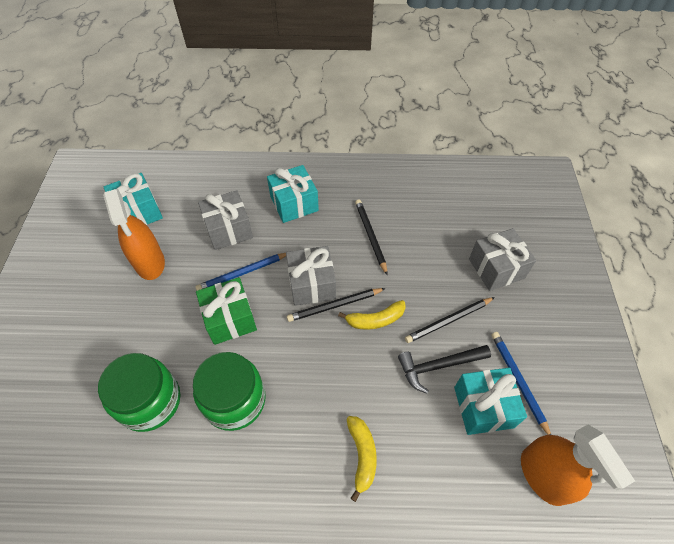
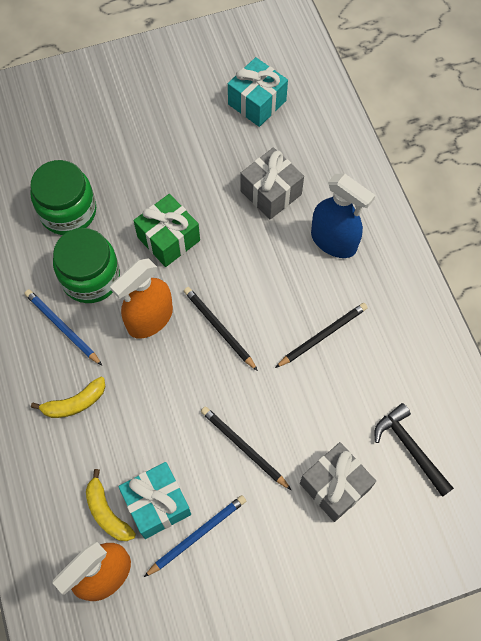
camera: 70 degrees right, 10 degrees up
orange spray bottle [103,189,165,280] -> orange spray bottle moved to [110,258,173,339]
blue pencil [195,253,286,291] -> blue pencil moved to [24,289,102,365]
turquoise gift [267,165,319,223] -> blue spray bottle [311,174,375,258]
grey gift [286,246,336,306] -> none
yellow banana [338,300,406,330] -> yellow banana moved to [86,469,136,541]
black hammer [398,345,491,394] -> black hammer moved to [374,403,454,497]

